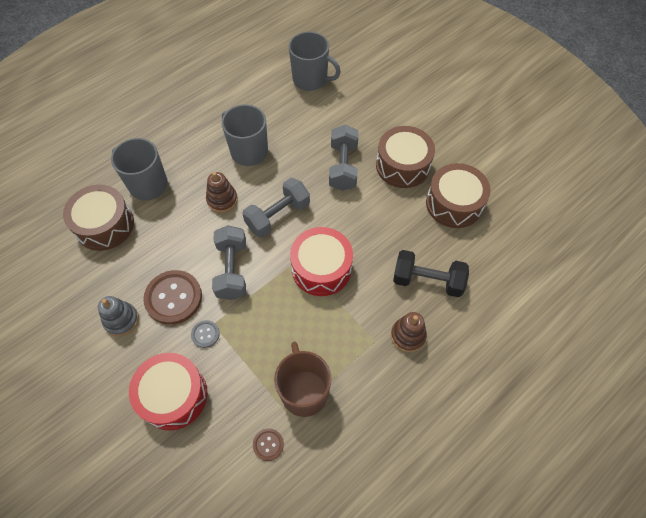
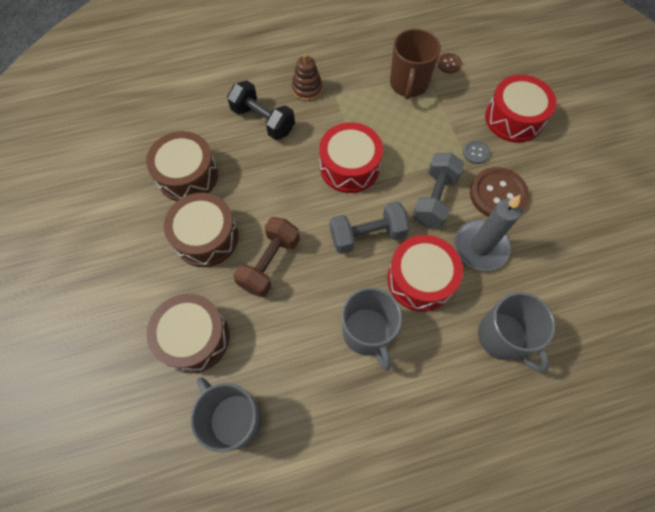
camera: 155 degrees left, 5 degrees up
brown drum [63,184,134,251] -> brown drum moved to [146,294,229,374]
grey stacking toy [98,296,139,336] -> none
brown stacking toy [206,172,238,213] -> red drum [387,235,463,312]
grey dumbbell [329,125,359,191] -> brown dumbbell [233,217,300,297]
none -> grey candle [454,195,521,271]

